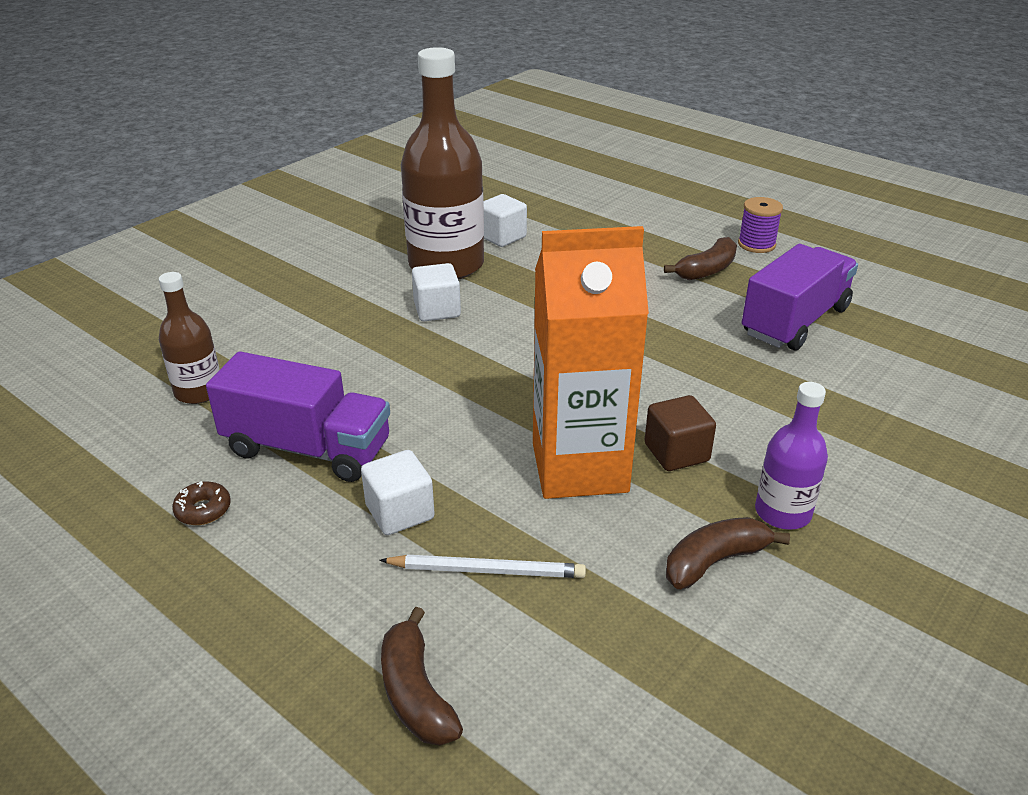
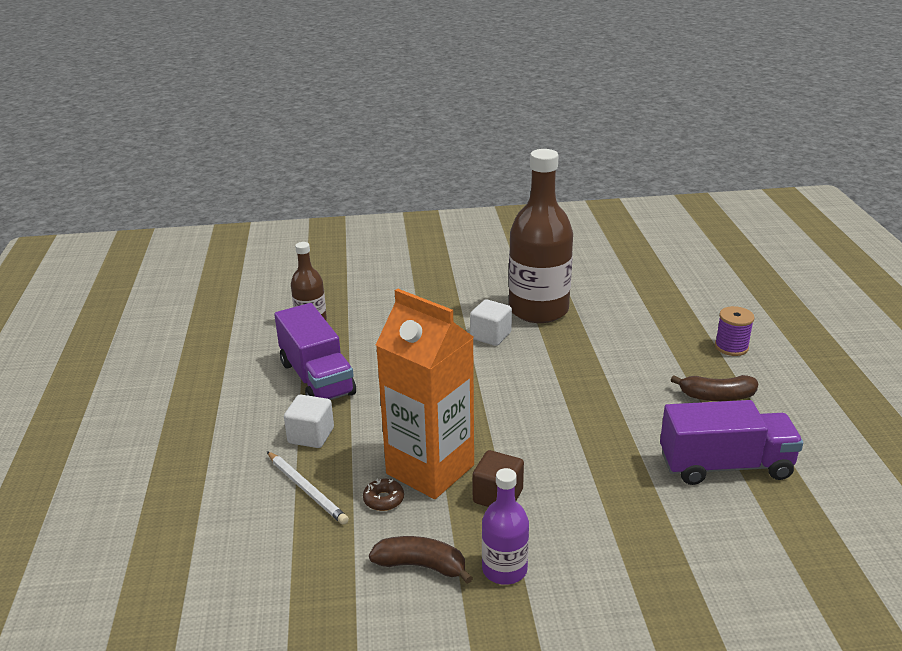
camera: 45 degrees right, 5 degrees down
brown donut [172,481,231,525] -> brown donut moved to [363,478,404,511]
brown banana [381,607,463,746] -> none
white cube [484,194,527,247] -> none
purple spool [738,197,783,253] -> purple spool moved to [715,306,755,356]

